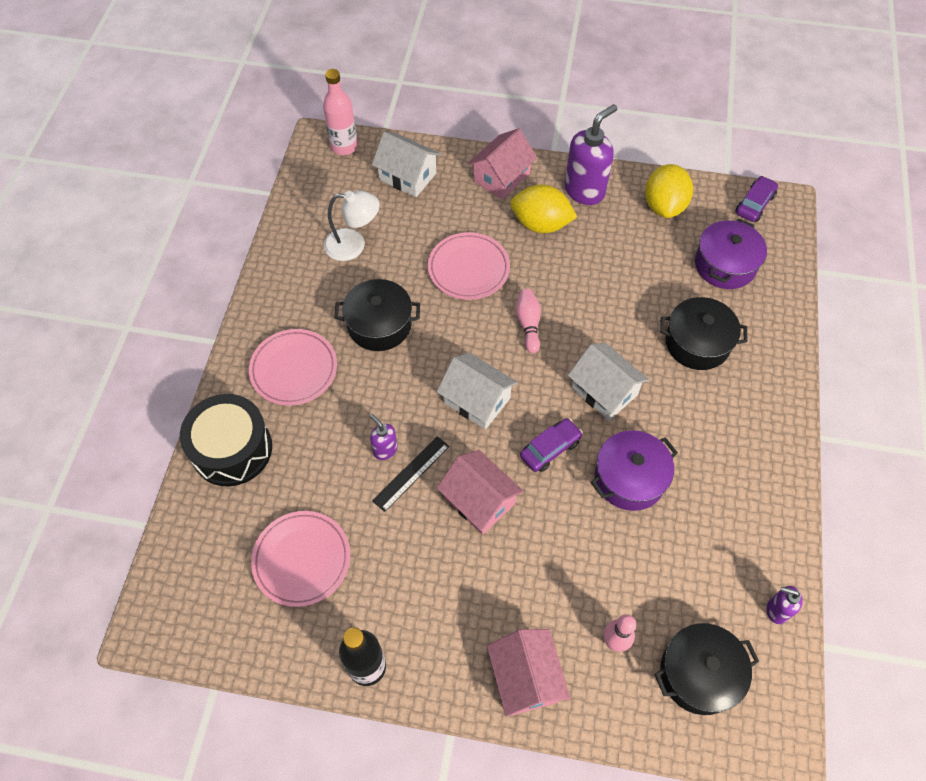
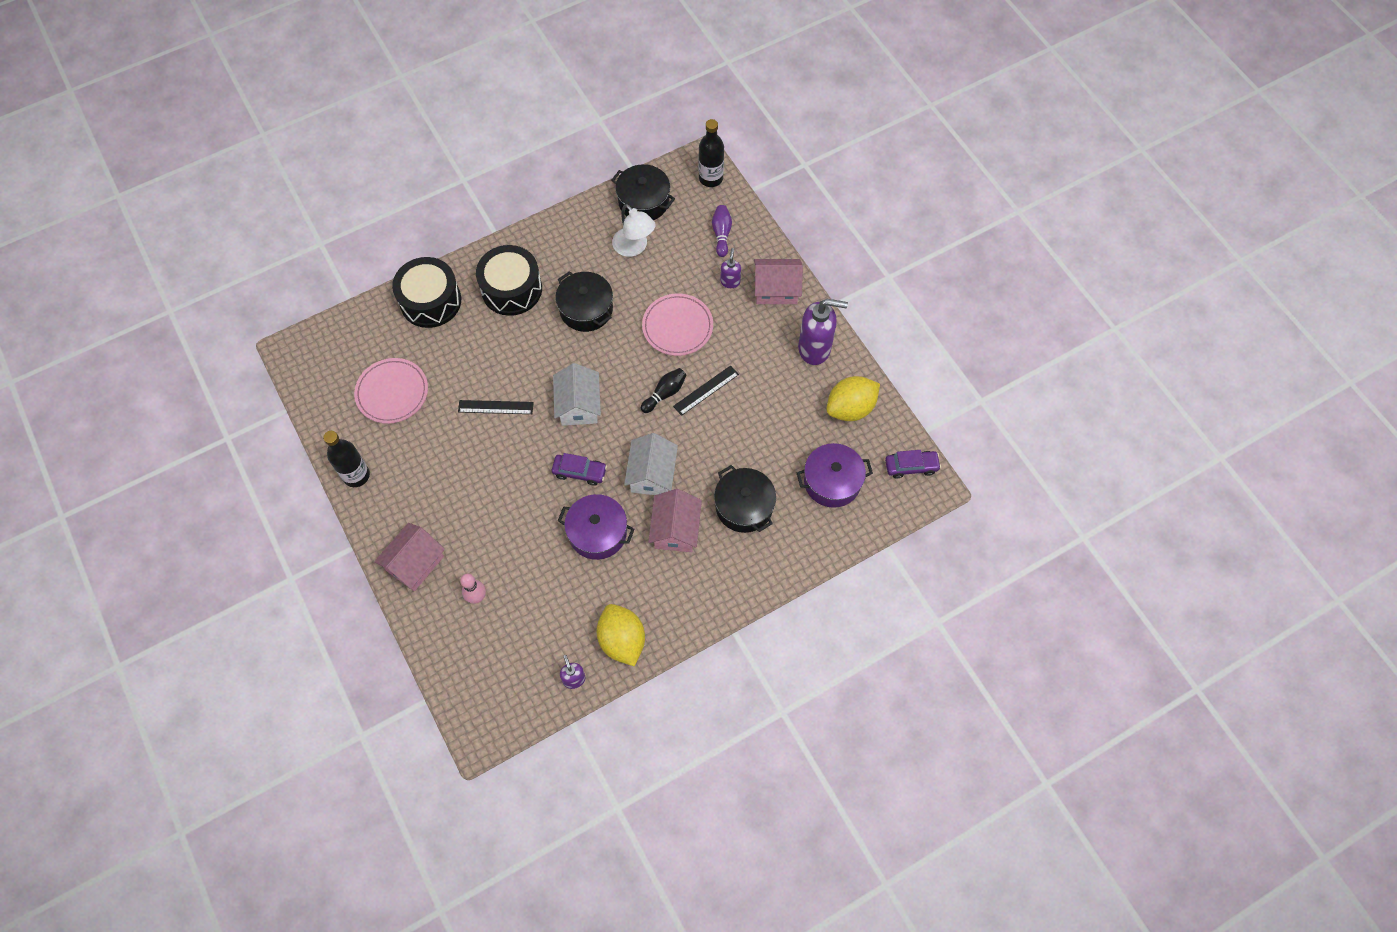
camera: 50 degrees right, 5 degrees up
pink plate [249,329,337,406] -> black drum [476,245,542,316]
pink bottle [323,69,358,155] -> black bottle [699,119,724,187]
purple soap dispenser [369,414,398,460] -> purple soap dispenser moved to [720,248,741,288]
white house [372,132,441,197] -> purple bowling pin [712,205,732,257]
pink house [437,450,524,535] -> pink house moved to [648,489,702,552]
yellow lemon [510,185,577,233] -> yellow lemon moved to [597,604,645,666]
pink bowling pin [516,289,541,353] -> black bowling pin [641,368,687,413]
black pot [654,623,759,715] -> black pot moved to [611,164,675,220]
none -> black ruler [673,365,739,416]

